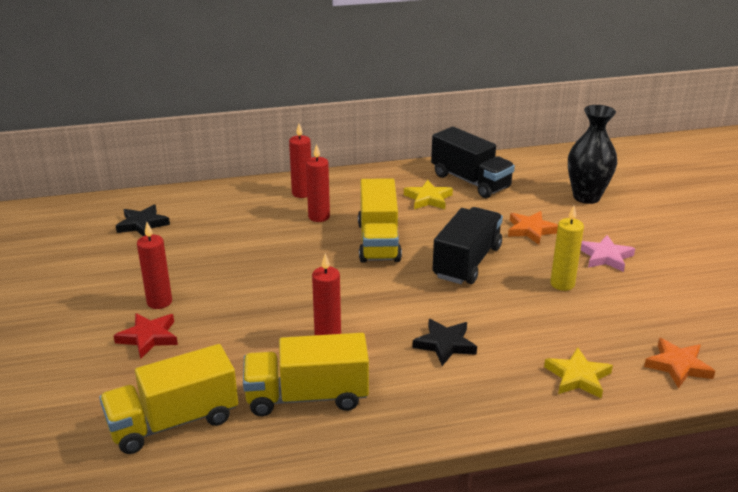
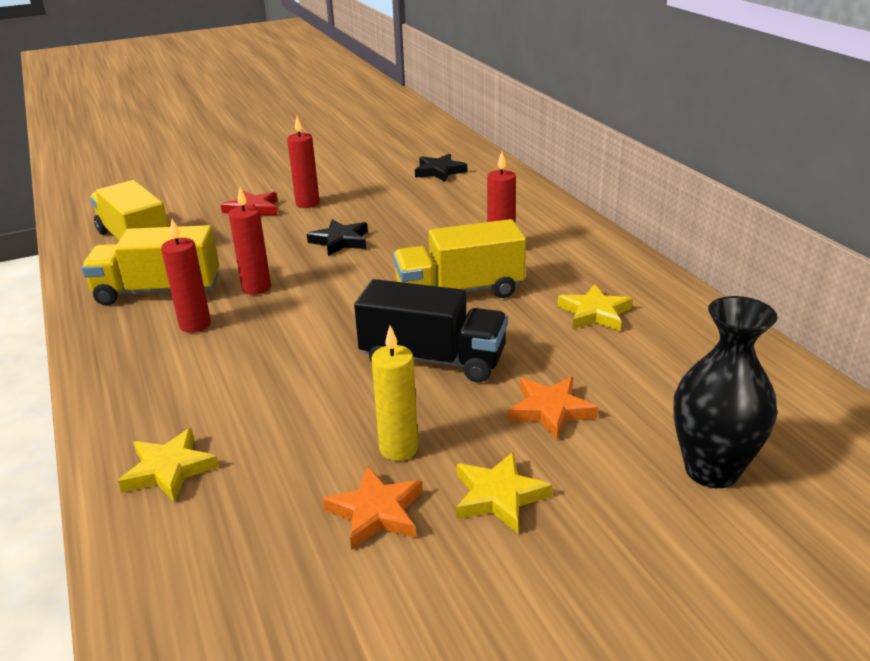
camera: 80 degrees right, 0 degrees up
yellow truck [243,333,369,416] -> yellow truck turned 75 degrees counterclockwise [81,225,220,306]
red candle [289,124,311,198] -> red candle moved to [161,219,211,333]
black star [412,319,477,366] -> black star moved to [307,219,368,256]
black truck [431,127,515,198] -> none
pink star [580,235,635,272] -> yellow star [456,452,552,533]
orange star [644,338,715,388] -> orange star moved to [323,466,423,550]

